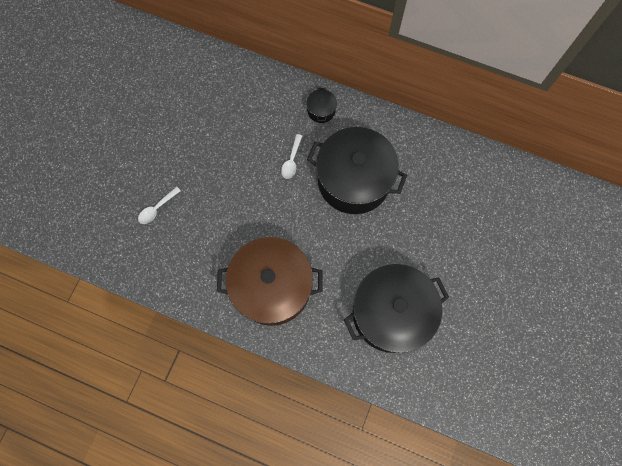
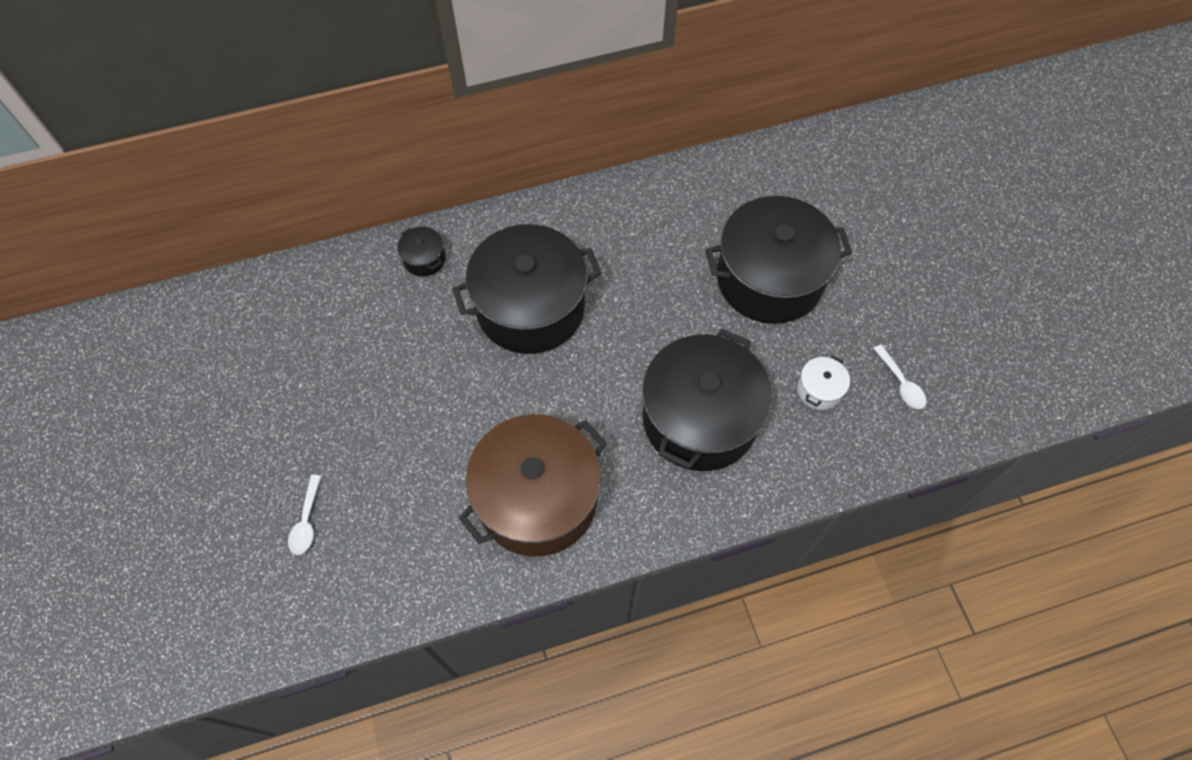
camera: 40 degrees left, 10 degrees down
white spoon [281,134,302,179] -> white spoon moved to [873,345,926,409]
none -> black pot [705,196,852,324]
none -> white pot [797,355,850,410]

